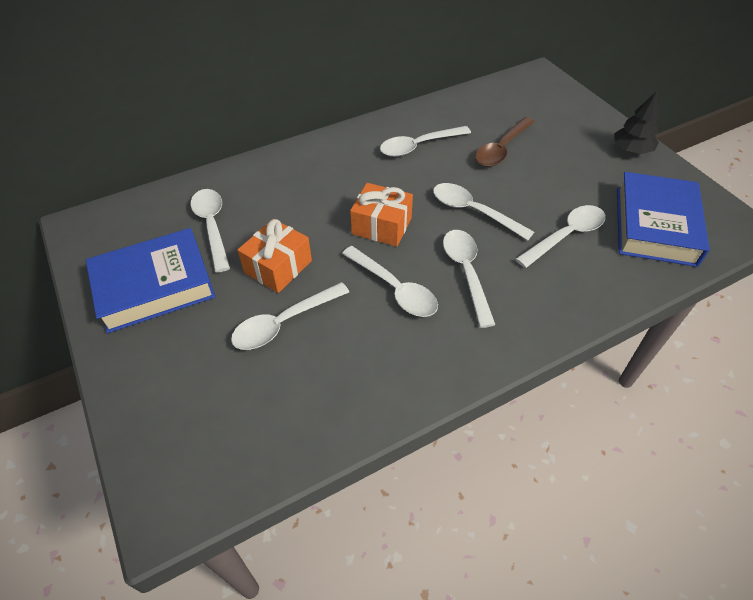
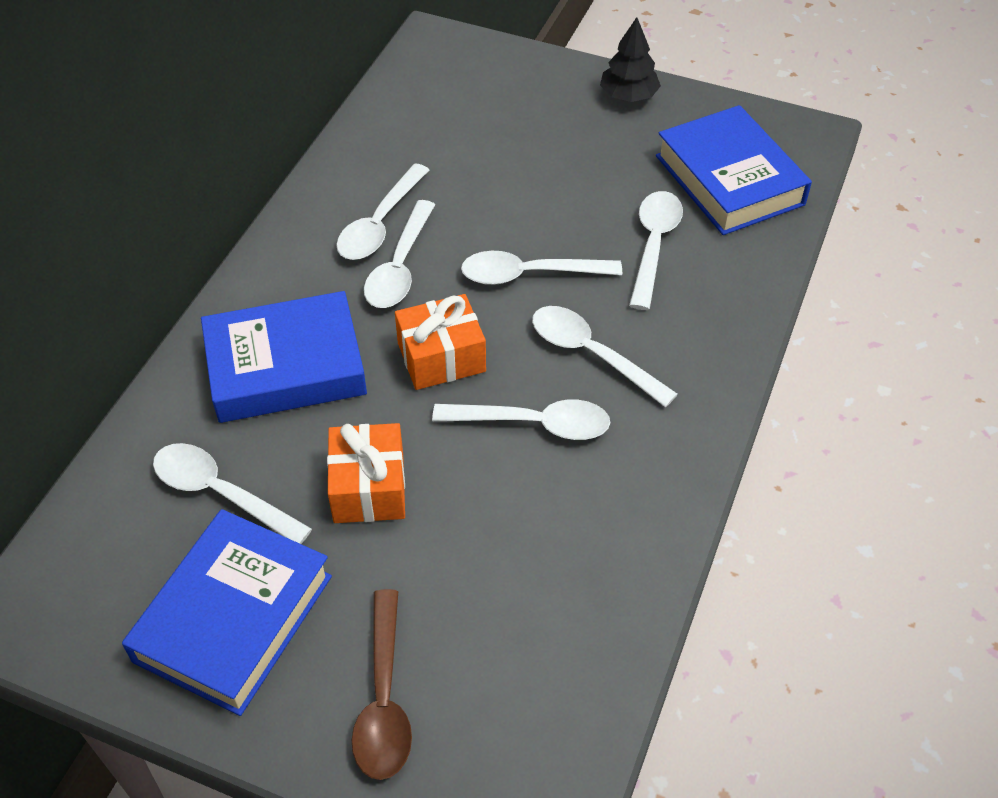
camera: 40 degrees left, 0 degrees up
white spoon [231,282,349,350] -> white spoon moved to [364,200,435,308]
brown spoon [475,117,535,167] -> brown spoon moved to [352,589,412,780]
none -> blue book [201,291,367,423]

